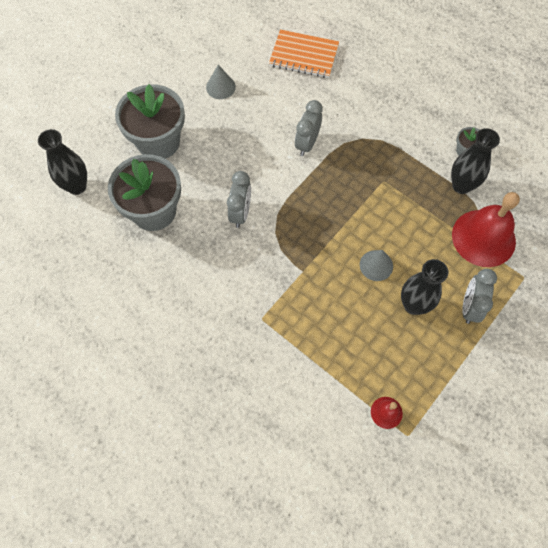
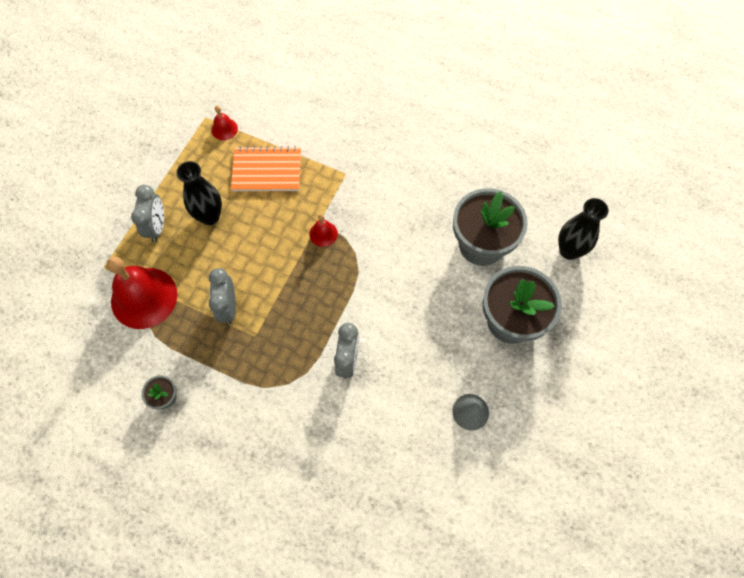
camera: 165 degrees right, 0 degrees up
grey clock [227,171,251,228] -> grey clock moved to [209,268,236,325]
orange notebook [269,29,339,78] -> orange notebook moved to [231,146,301,191]
grey cone [360,250,393,281] -> none
black vase [451,128,500,194] -> none
none -> red bell [309,214,338,247]

